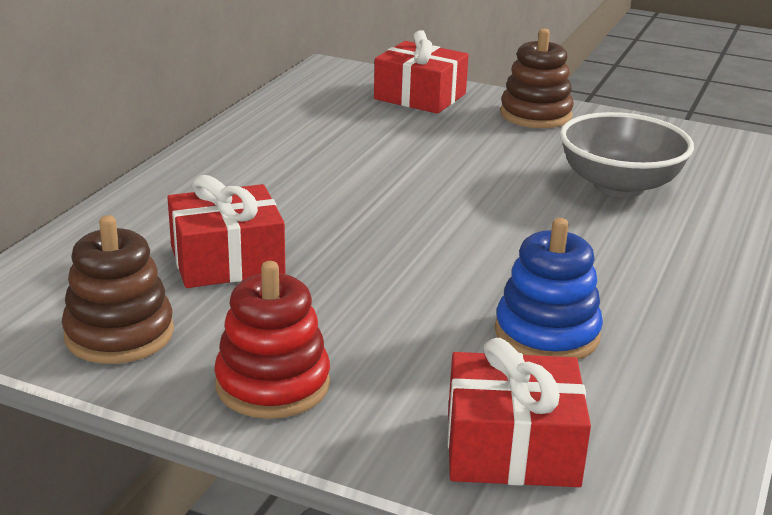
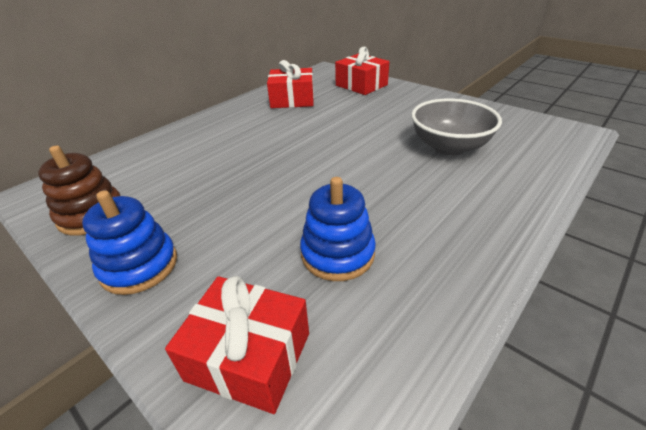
camera: 20 degrees right, 10 degrees up
red gift [167,175,285,288] -> red gift moved to [267,60,314,108]
red stacking toy [214,261,330,419] -> blue stacking toy [82,190,177,295]
brown stacking toy [500,28,574,128] -> none

